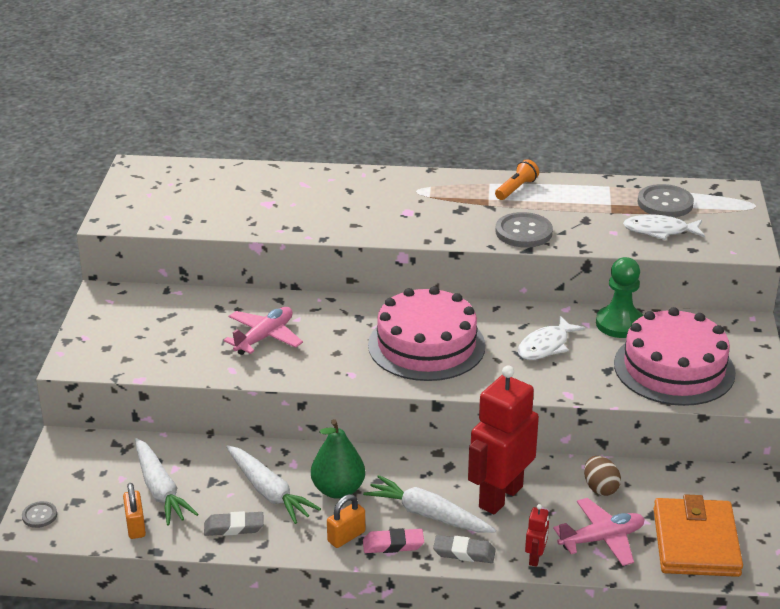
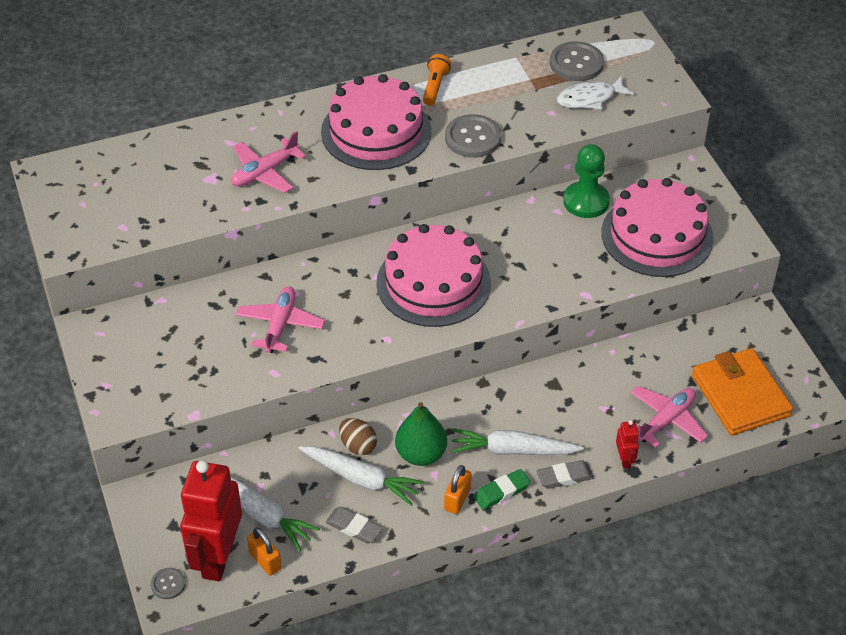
camera: 25 degrees left, 15 degrees up
grey eraser [204,511,264,536] -> grey eraser turned 60 degrees clockwise [326,507,383,544]
pink eraser [363,528,424,553] -> green eraser [473,469,531,510]
red robot [468,365,539,515] -> red robot moved to [180,460,242,581]
white fish [518,316,585,360] -> none
brown egg [584,456,621,496] -> brown egg moved to [339,418,377,455]
none -> pink plane [231,131,306,193]
none -> pink cake [321,74,431,170]

